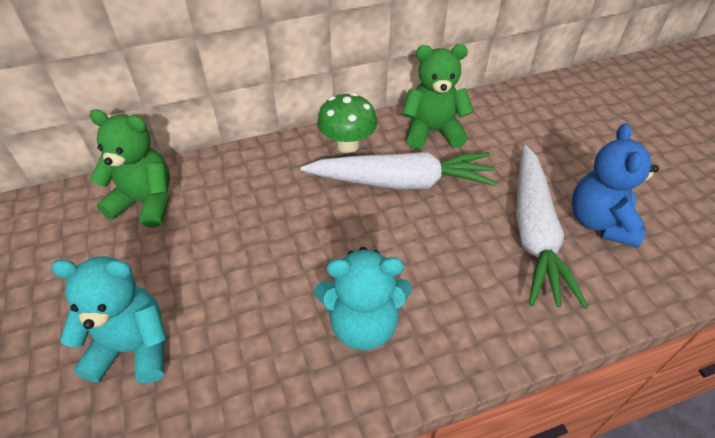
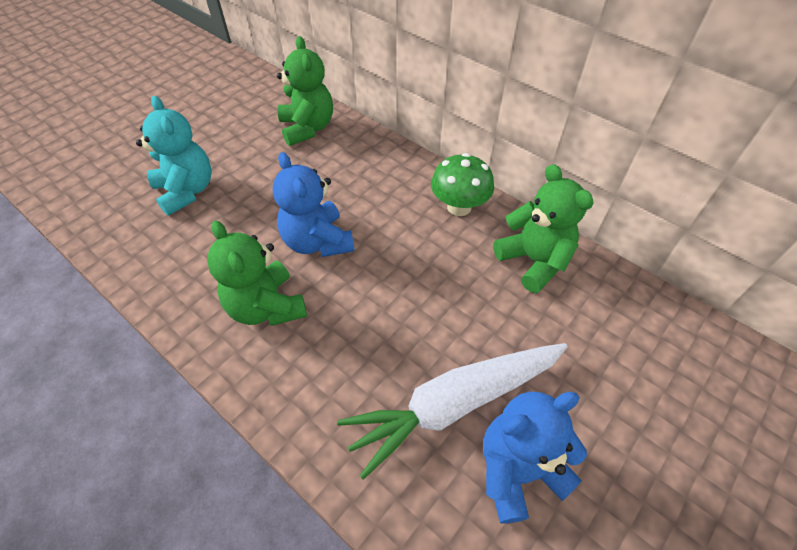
camera: 60 degrees right, 5 degrees up
white carrot [301,152,498,189] -> none
turquoise teddy bear [314,247,412,350] -> green teddy bear [207,220,307,326]
none -> blue teddy bear [273,152,354,257]

